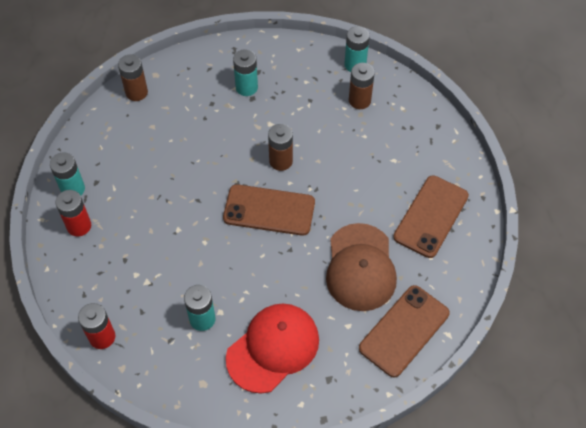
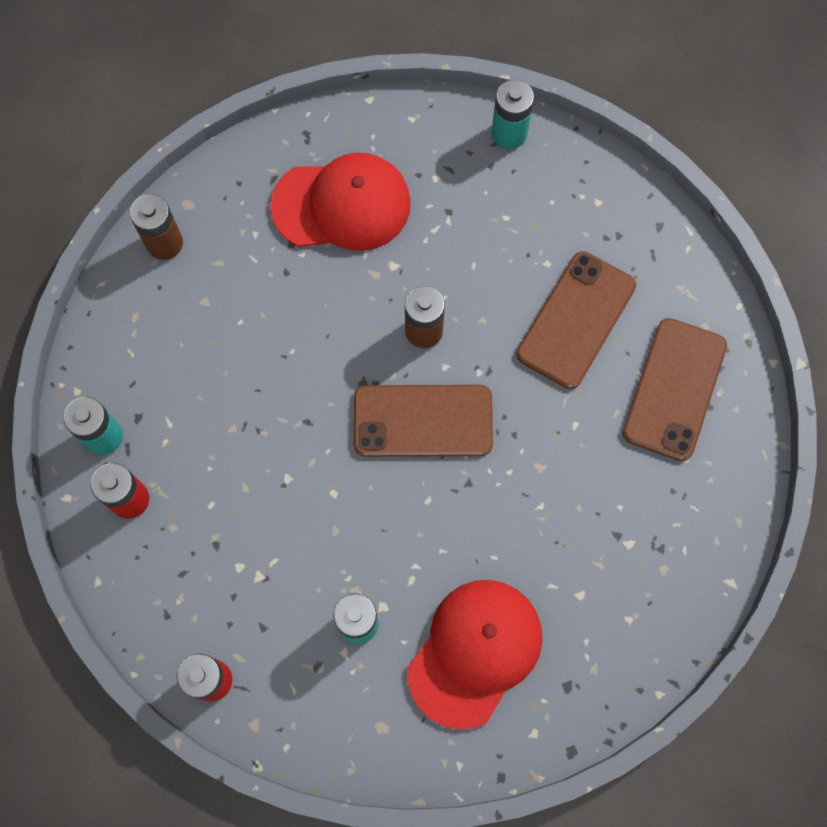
camera: 10 degrees left, 15 degrees up
turquoise battery [233,49,258,96] -> red cap [270,153,411,251]
brown cap [326,223,397,311] -> none
brown battery [349,63,375,109] -> none
brown phone [359,285,450,378] -> brown phone moved to [516,251,636,389]

